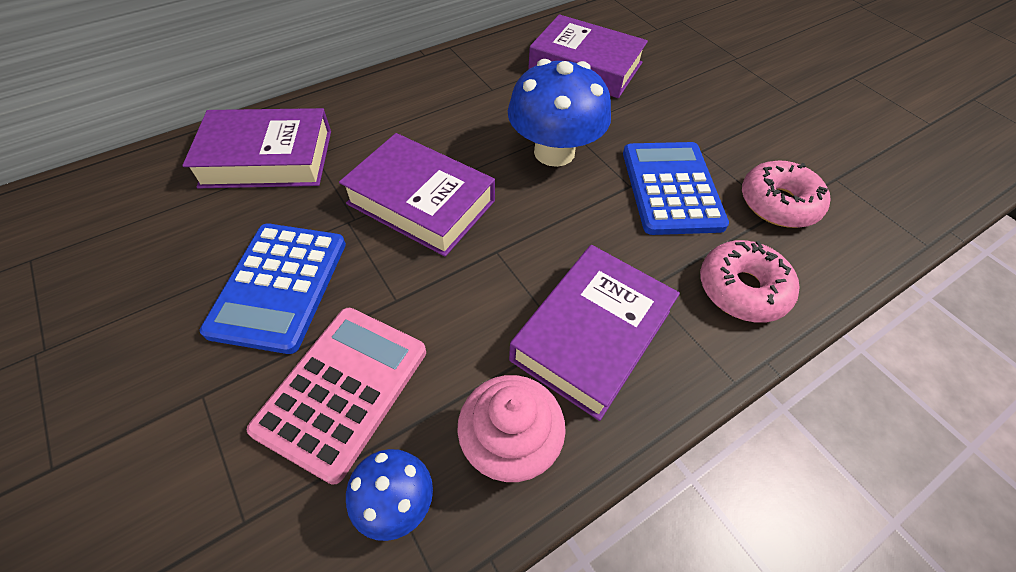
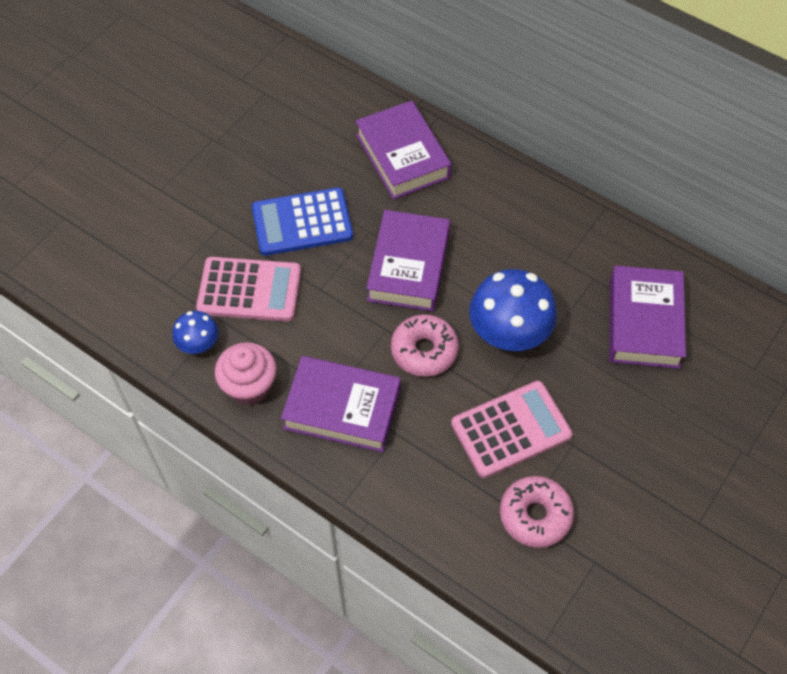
camera: 70 degrees right, 5 degrees up
blue calculator [623,142,729,235] -> pink calculator [451,381,572,478]
pink donut [700,240,799,323] -> pink donut moved to [391,314,459,377]

